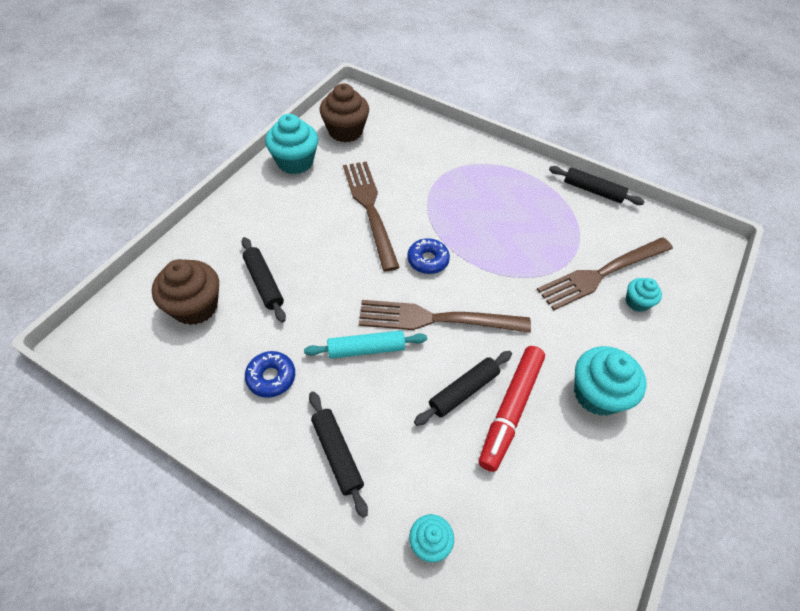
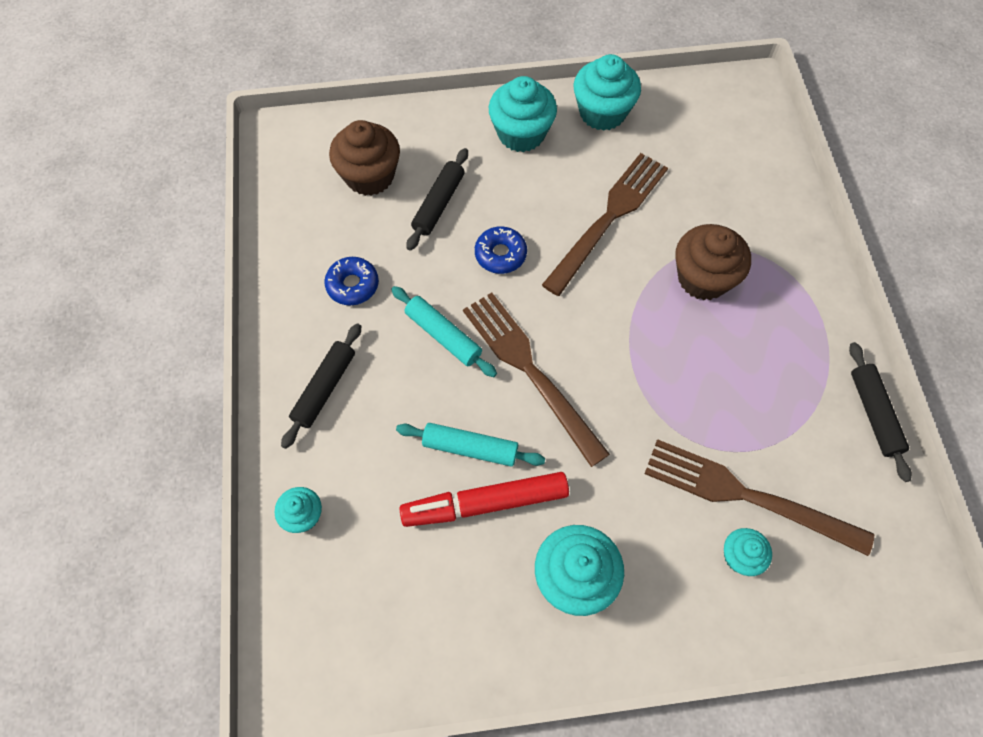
camera: 55 degrees right, 10 degrees up
brown cupcake [320,83,369,142] -> brown cupcake moved to [675,224,751,300]
blue donut [407,238,450,274] -> blue donut moved to [475,226,527,274]
black rolling pin [414,351,512,426] -> turquoise rolling pin [396,423,545,467]
none -> turquoise cupcake [489,76,557,152]

